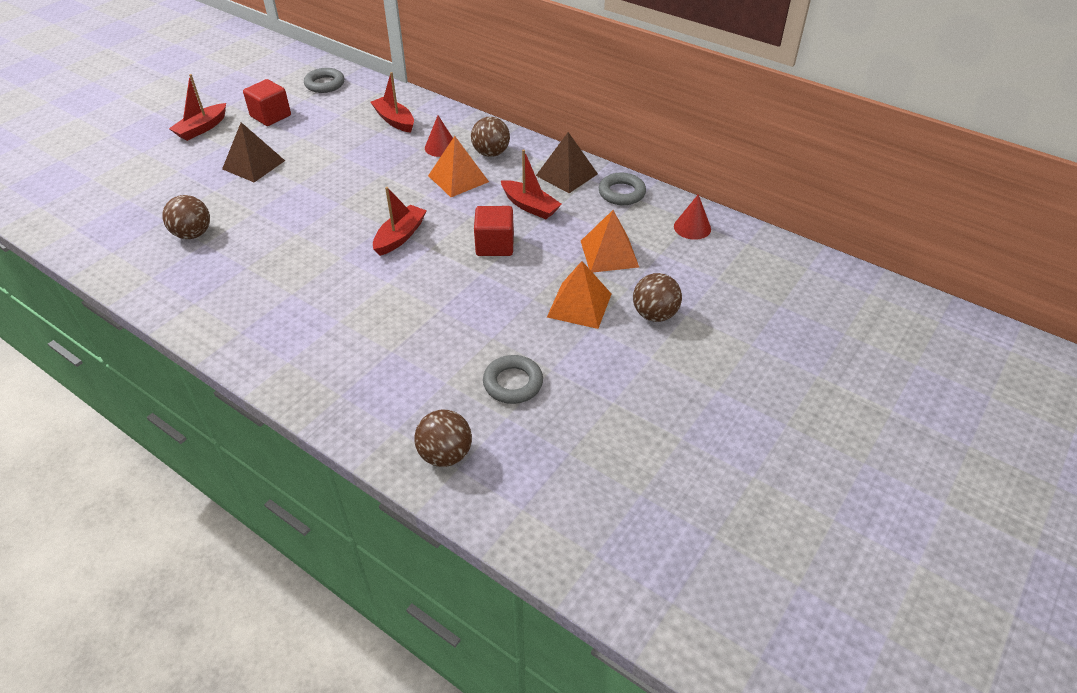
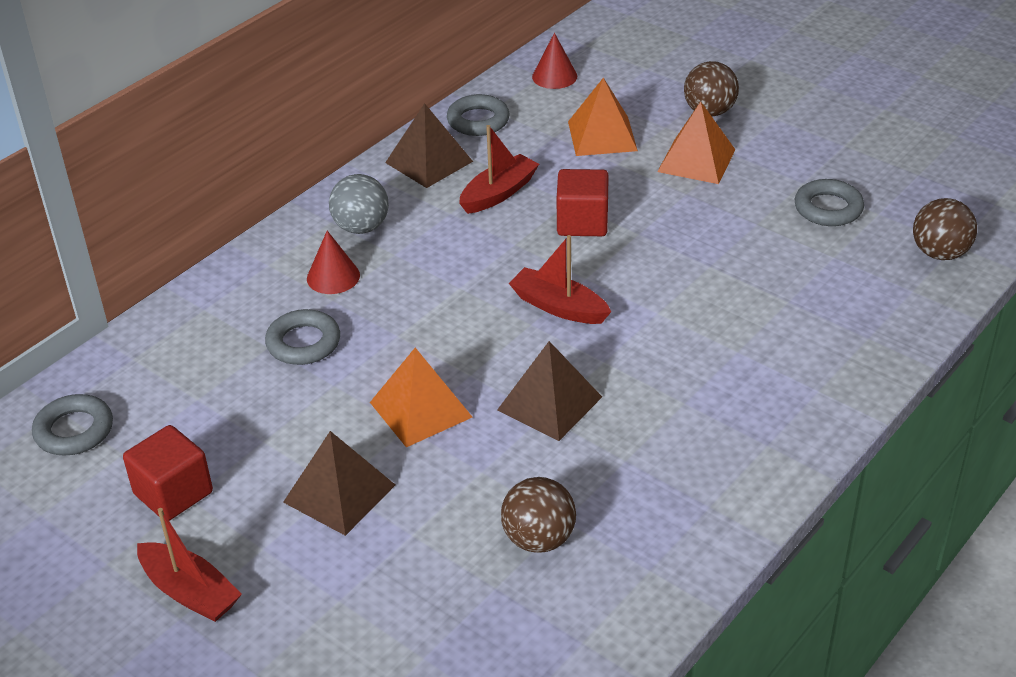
camera: 85 degrees left, 5 degrees down
red boat [371,72,414,133] -> none
orange pyramid [428,136,489,197] -> orange pyramid moved to [370,348,472,447]
brown ball [471,117,510,157] -> grey ball [329,174,389,234]
none -> grey ring [265,309,340,365]
none -> brown pyramid [497,341,602,441]

